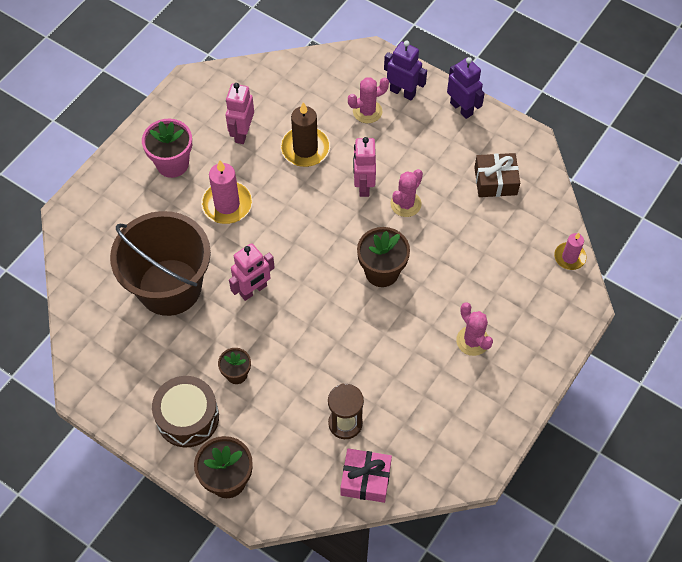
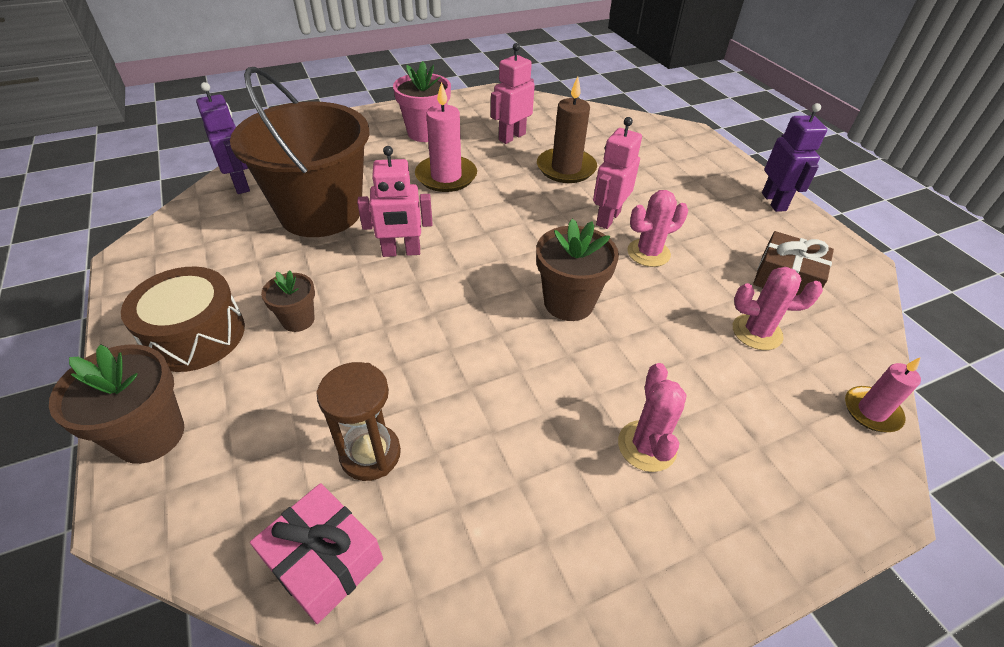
camera: 30 degrees right, 15 degrees down
pink cactus [348,77,389,123] -> pink cactus moved to [733,267,823,350]
purple robot [384,41,427,101] -> purple robot moved to [196,82,250,194]

